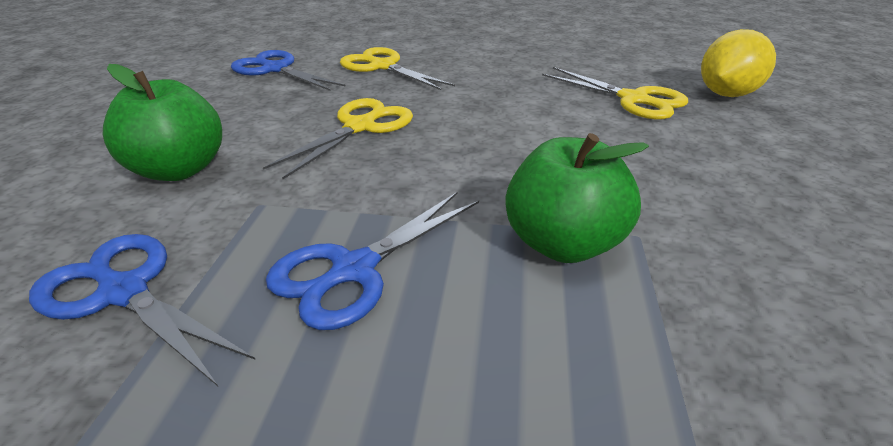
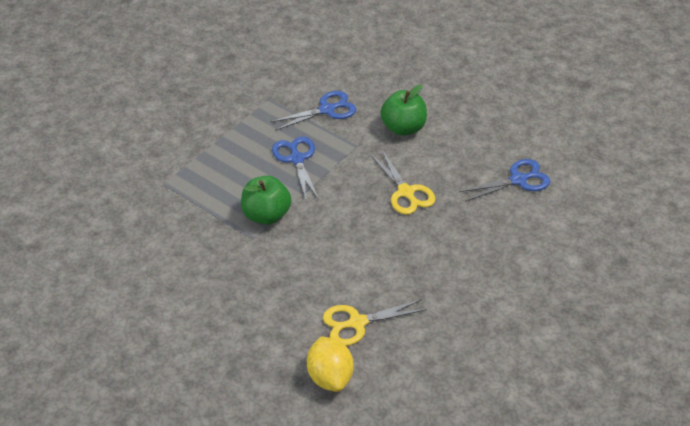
camera: 120 degrees right, 10 degrees up
yellow scissors [340,47,455,90] -> none

